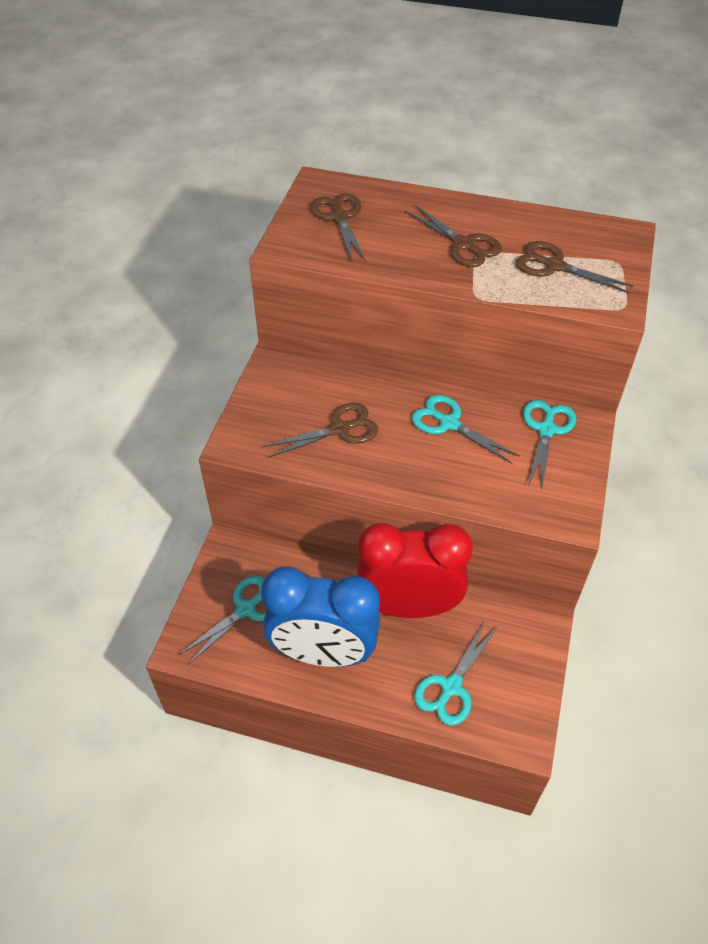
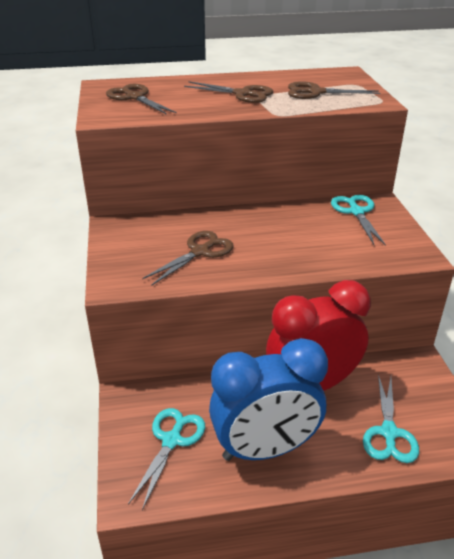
camera: 25 degrees left, 15 degrees down
turquoise scissors [411,395,520,464] -> none

